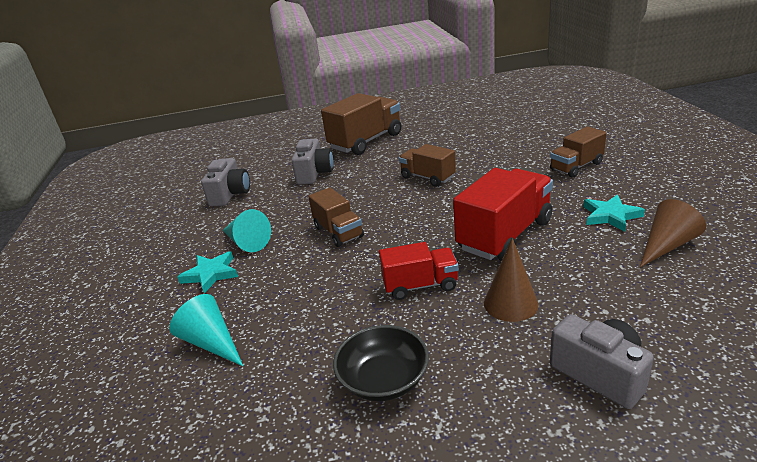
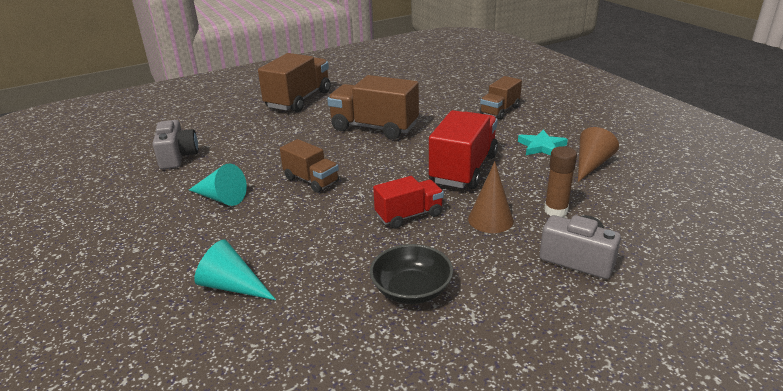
camera: 20 degrees left, 0 degrees up
turquoise star [177,251,238,293] -> none
grey camera [291,138,334,185] -> none
brown truck [399,144,456,187] -> brown truck [327,75,419,140], size x1.68
none -> brown glue stick [544,146,577,217]

